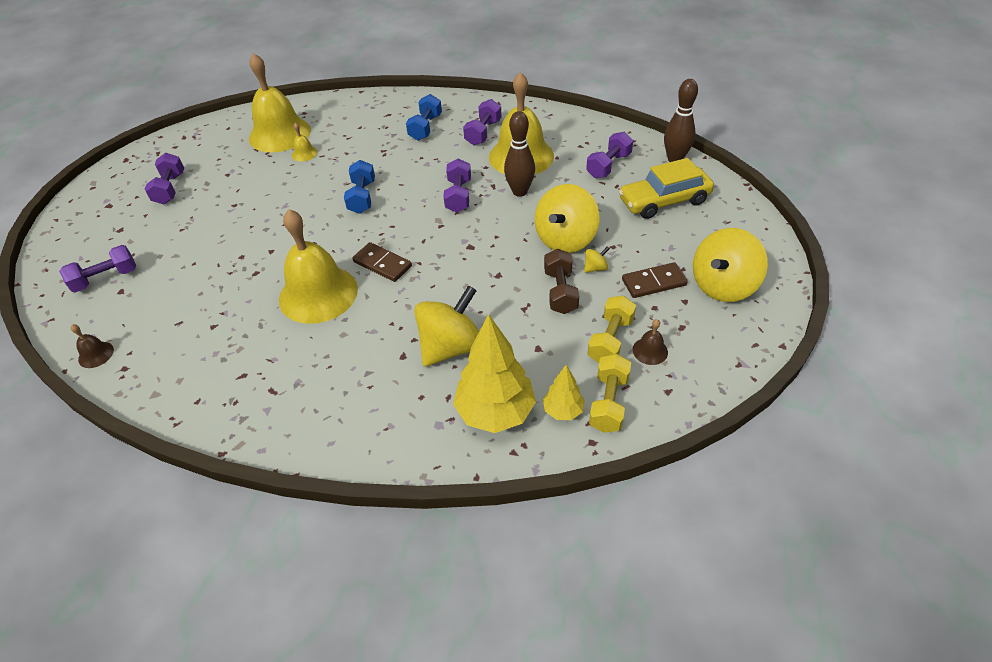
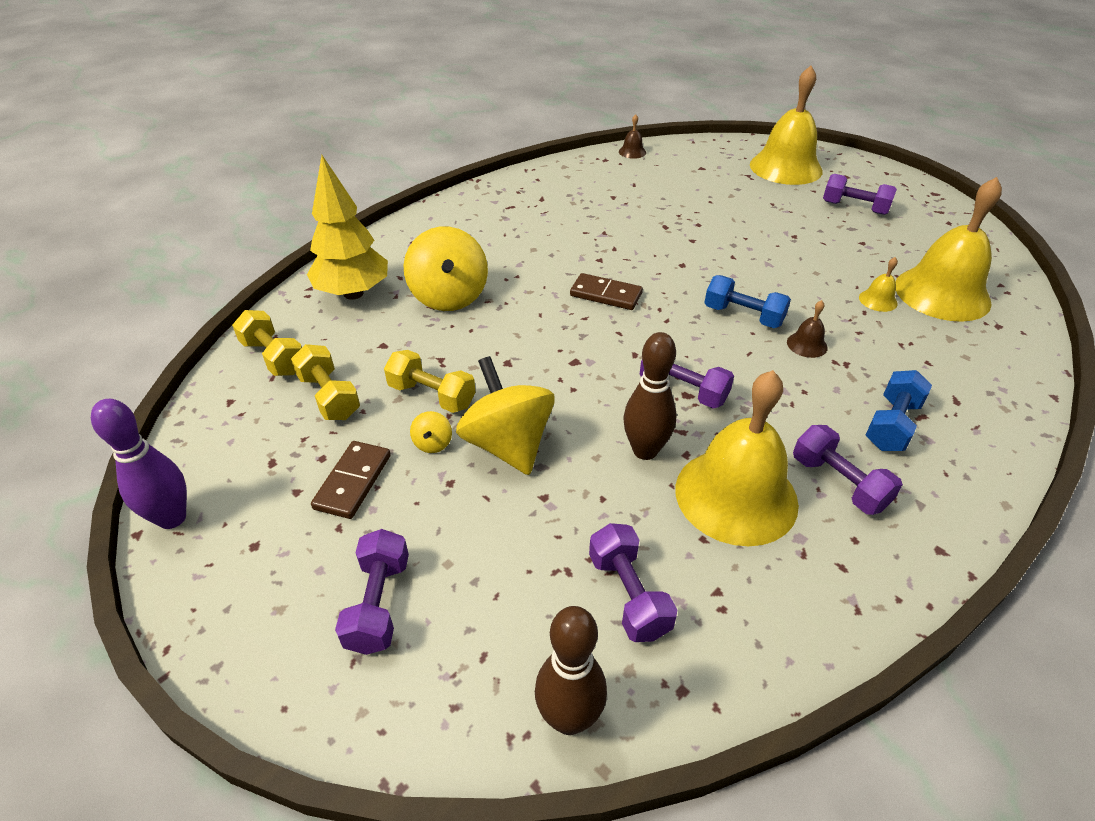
camera: 120 degrees right, 5 degrees down
purple dumbbell [59,245,136,292] -> purple dumbbell moved to [335,529,409,655]
yellow bell [279,209,358,324] -> yellow bell moved to [750,66,823,185]
brown domino [352,242,412,282] -> brown domino turned 45 degrees clockwise [570,273,643,310]
blue dumbbell [406,94,442,141] -> blue dumbbell turned 75 degrees clockwise [866,370,932,451]
yellow tree [543,365,585,420] -> none
brown dumbbell [544,249,579,314] -> yellow dumbbell [384,350,476,413]
yellow car [618,158,714,219] -> none
brown bell [633,319,668,365] -> brown bell moved to [787,300,828,358]
yellow spinning top [693,228,768,302] -> none
none -> purple bowling pin [91,399,187,529]

